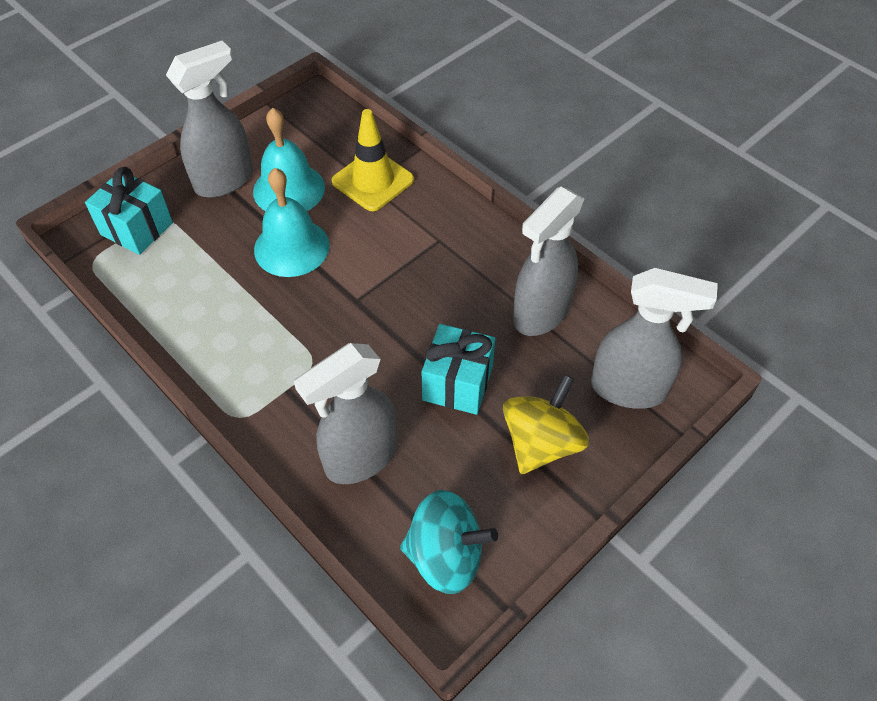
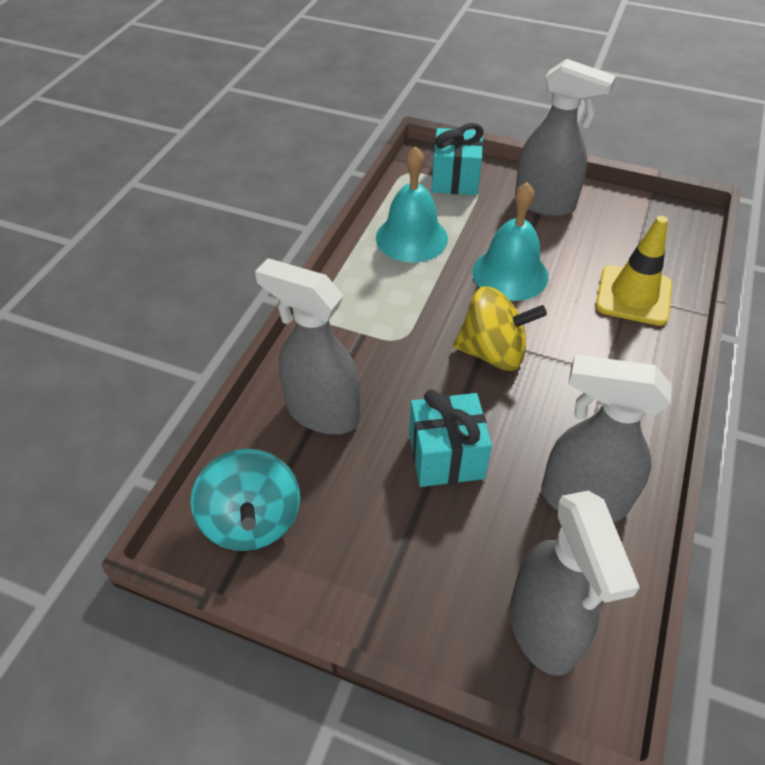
camera: 65 degrees right, 5 degrees down
turquoise bell [253,108,325,211] -> turquoise bell moved to [376,146,448,262]
yellow spinning top [503,374,589,474] -> yellow spinning top moved to [453,286,547,371]

